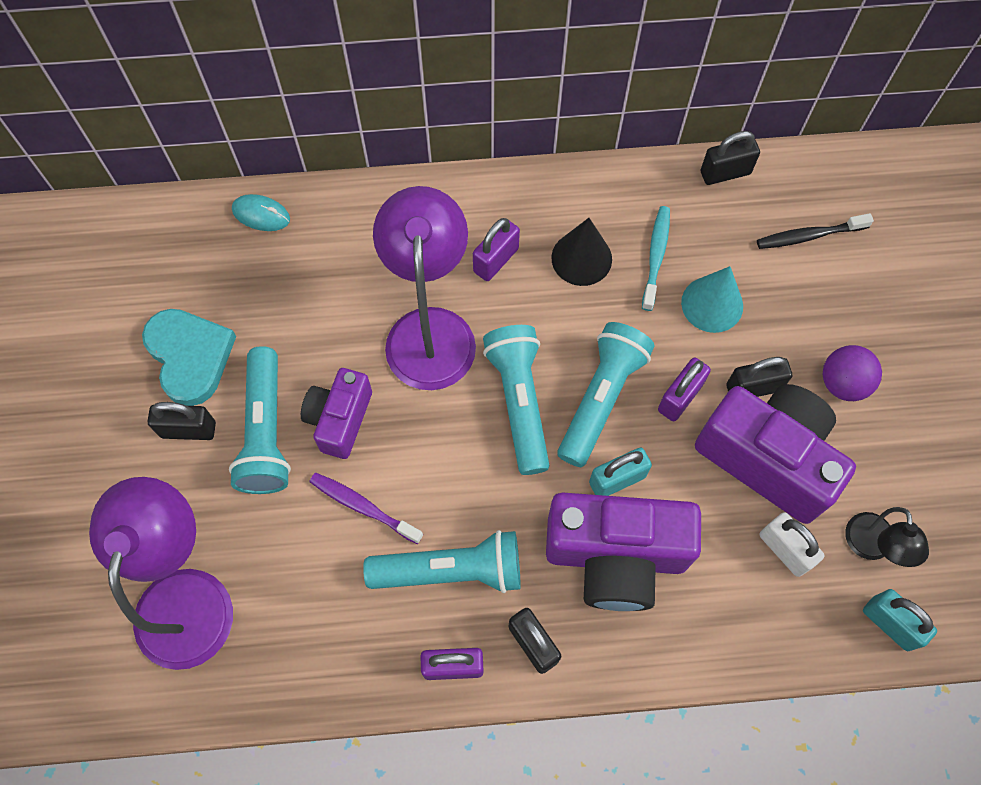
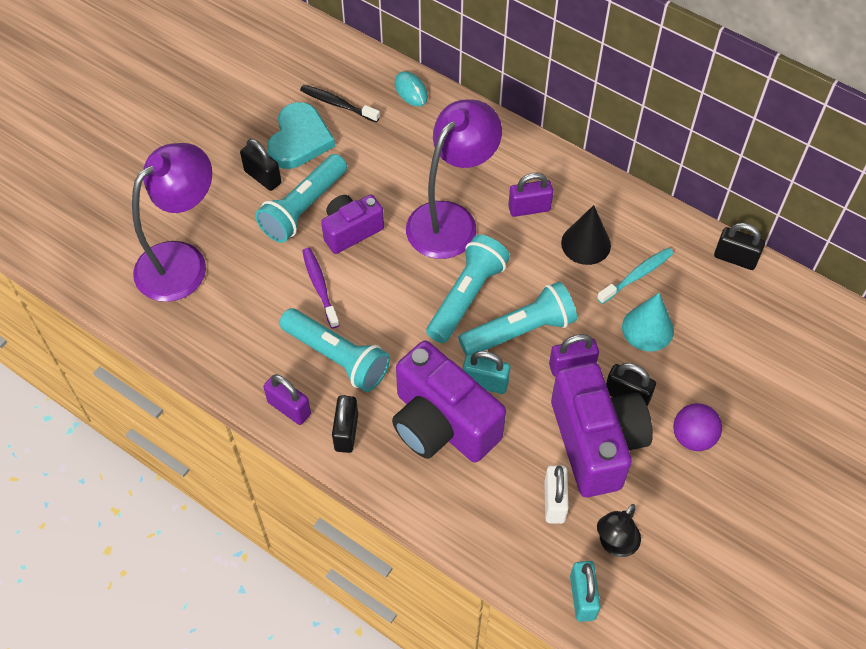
camera: 40 degrees right, 10 degrees down
black toothbrush [757,213,874,249] -> black toothbrush moved to [300,85,380,123]

